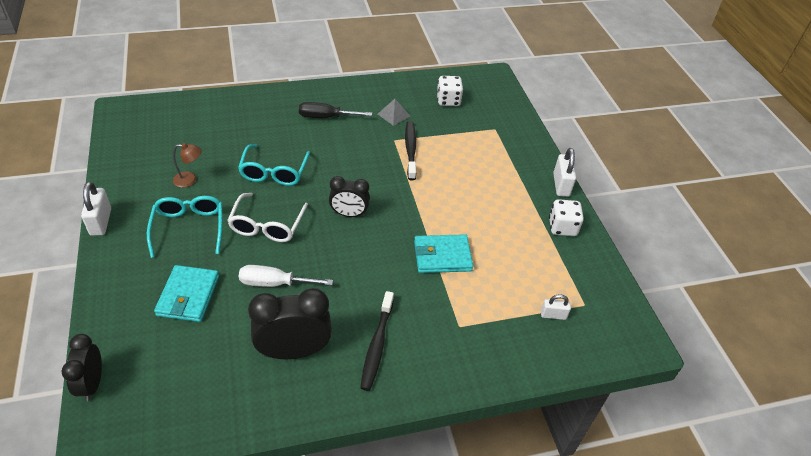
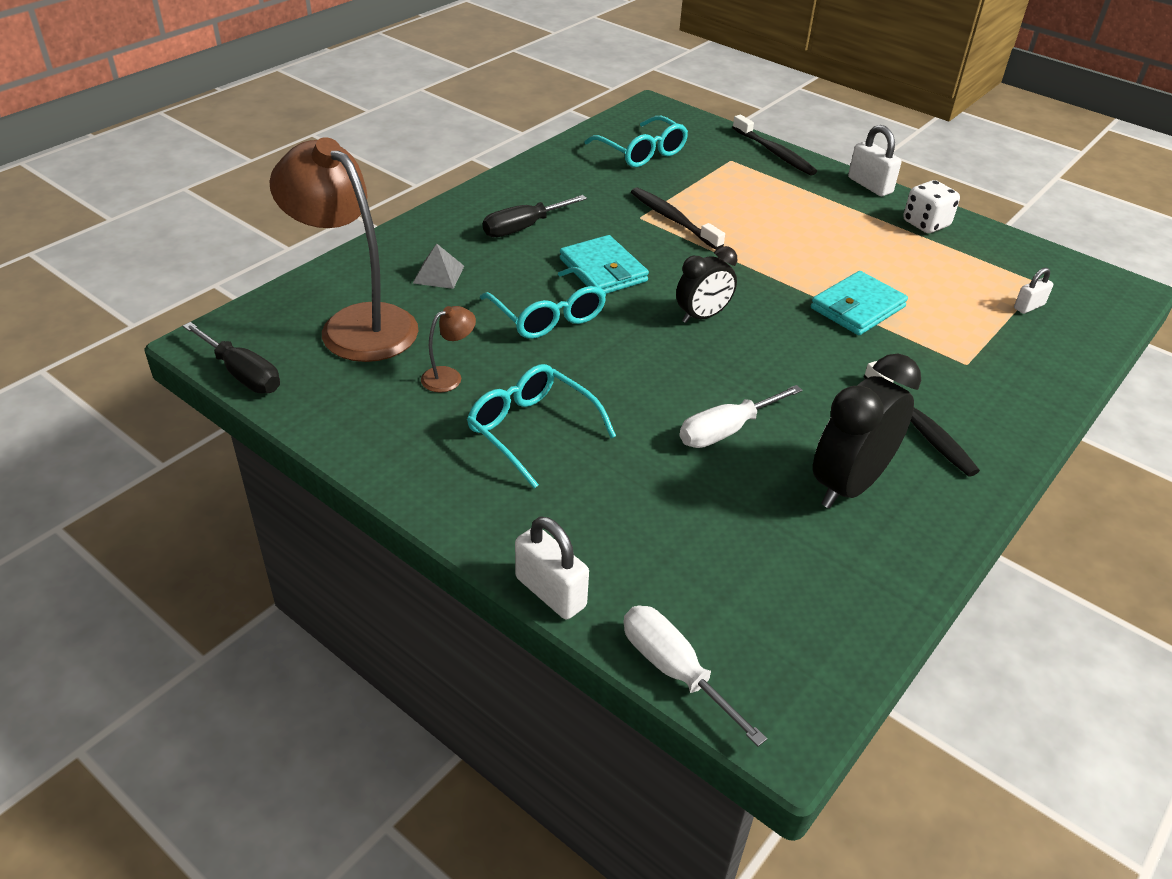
camera: 35 degrees left, 5 degrees down
black clock [61,334,102,401] -> white screwdriver [623,606,767,746]
white padlock [81,182,111,236] -> white padlock moved to [515,516,589,620]
turquoise wallet [154,265,219,322] -> turquoise wallet moved to [560,235,649,294]
white glasses [227,193,308,242] -> none
grey pyramid [378,99,410,126] -> grey pyramid moved to [413,244,464,289]
white dice [437,76,463,106] -> turquoise glasses [584,116,688,167]
none -> black screwdriver [183,322,280,393]
none -> brown lamp [270,137,418,362]
none -> black toothbrush [732,115,817,176]

